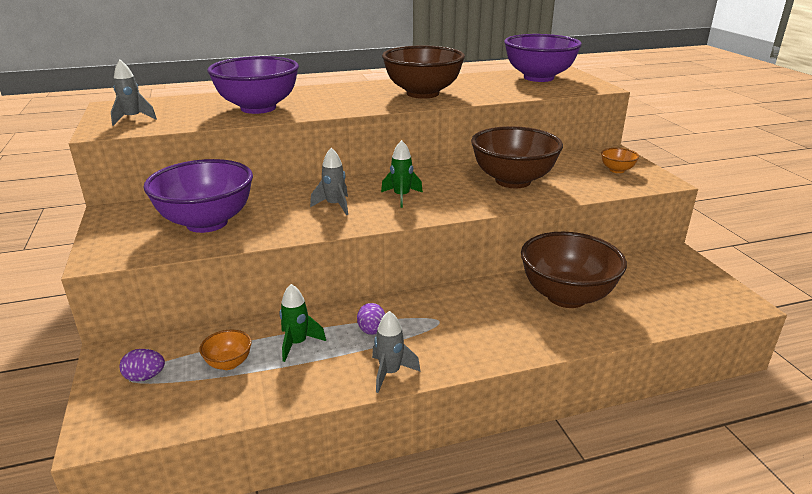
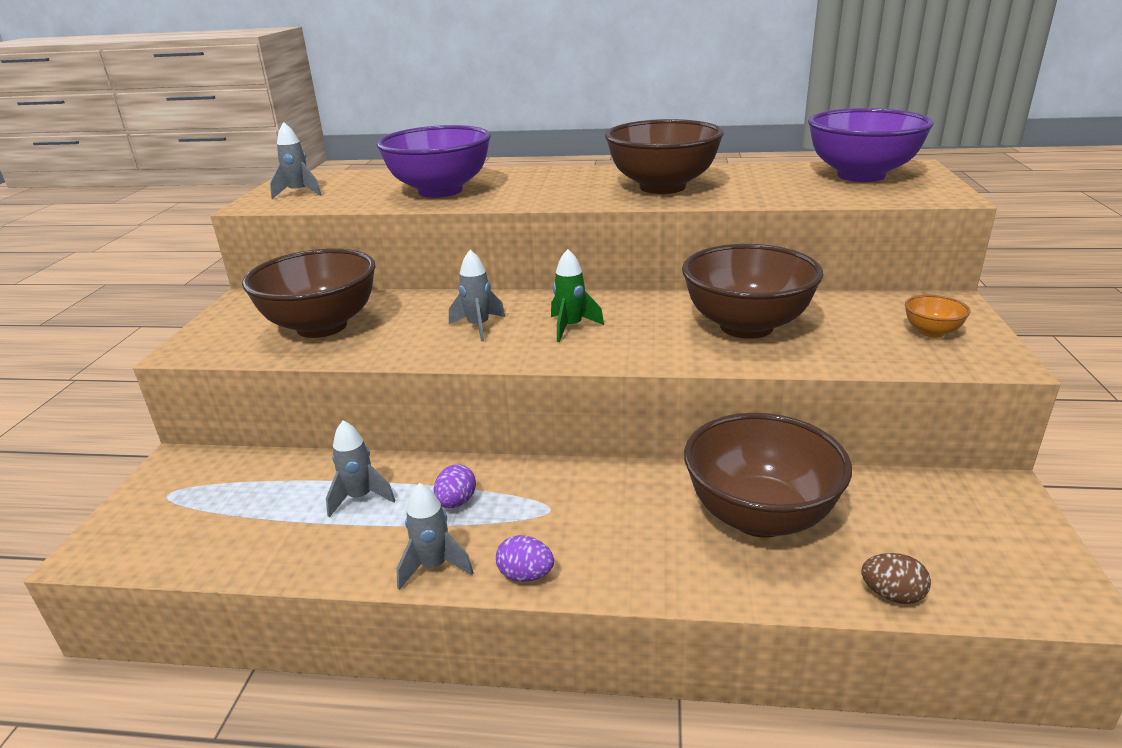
camera: 25 degrees right, 0 degrees up
purple egg [119,349,165,381] -> purple egg moved to [496,535,554,582]
purple bowl [143,159,253,233] -> brown bowl [242,249,375,338]
orange bowl [199,330,252,370] -> none
green rocket [280,284,326,362] -> grey rocket [326,420,396,518]
none -> brown egg [861,553,931,604]

